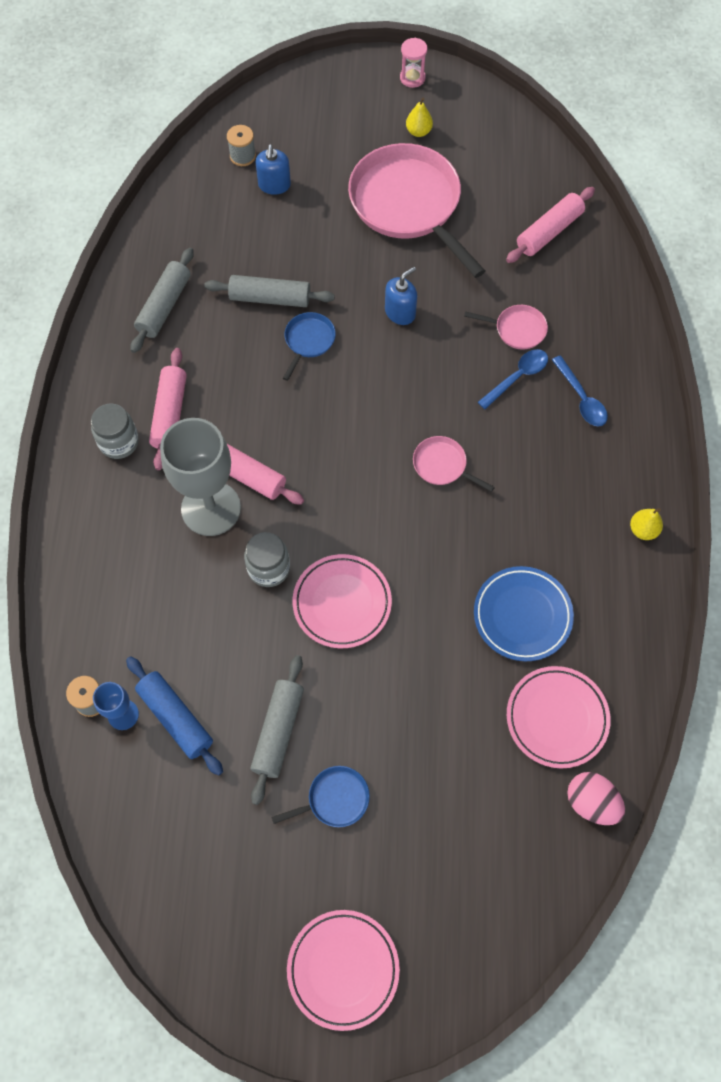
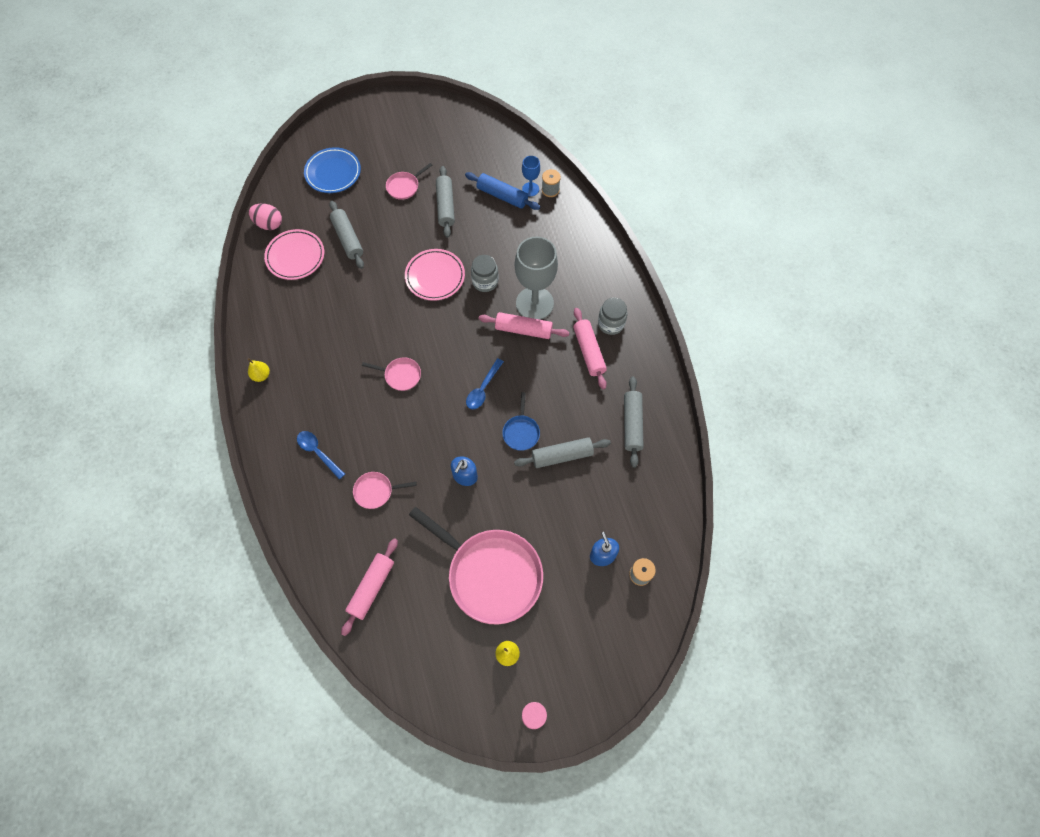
camera: 160 degrees right, 0 degrees up
blue pan [272,766,370,827] -> pink pan [386,163,432,200]
pink plate [287,910,400,1031] -> none
blue plate [474,566,574,661] -> blue plate moved to [304,147,361,193]
blue spoon [478,349,548,409] -> blue spoon moved to [466,358,504,409]
none -> grey rolling pin [329,201,364,269]

